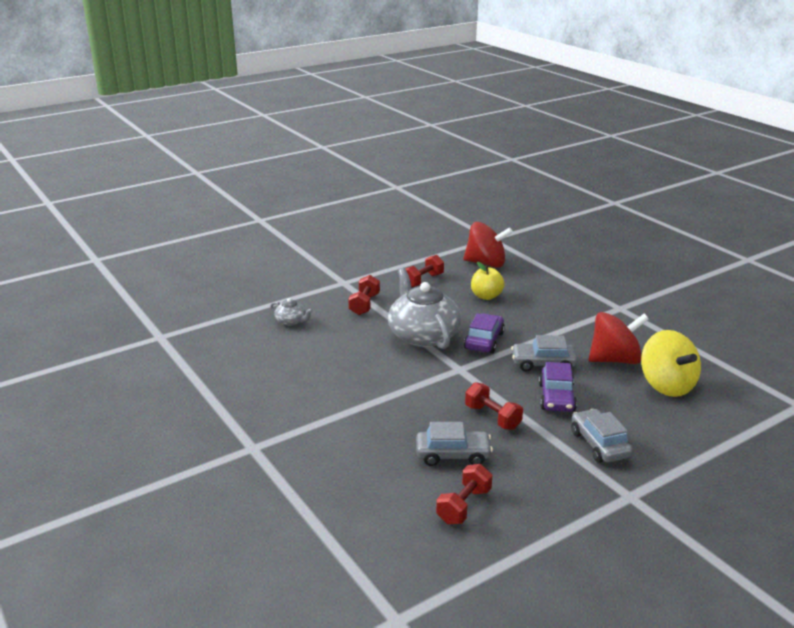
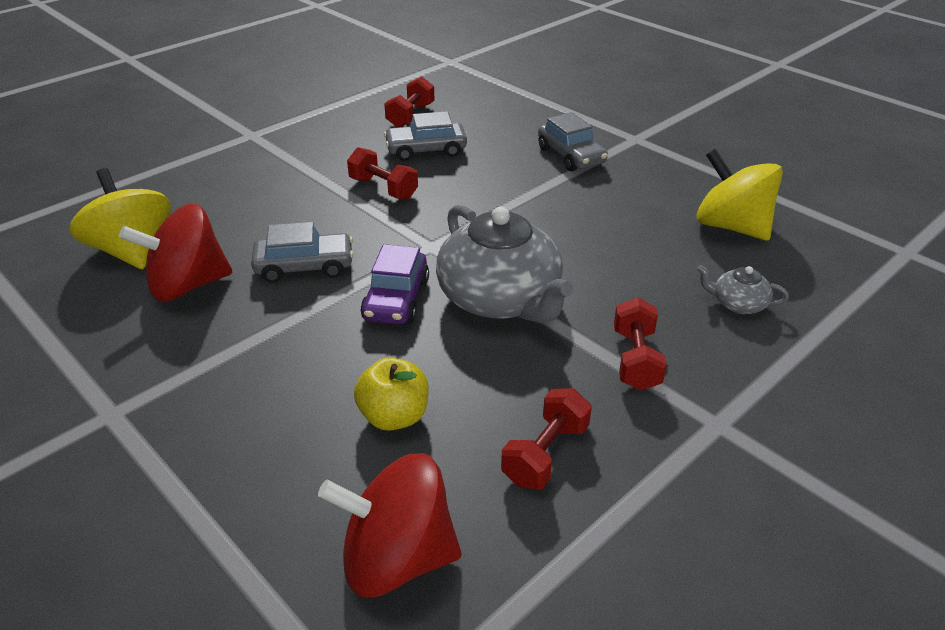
camera: 170 degrees right, 10 degrees up
purple car [539,362,577,412] -> none
grey car [571,409,633,463] -> grey car moved to [538,112,608,171]
none -> yellow spinning top [696,149,783,240]

